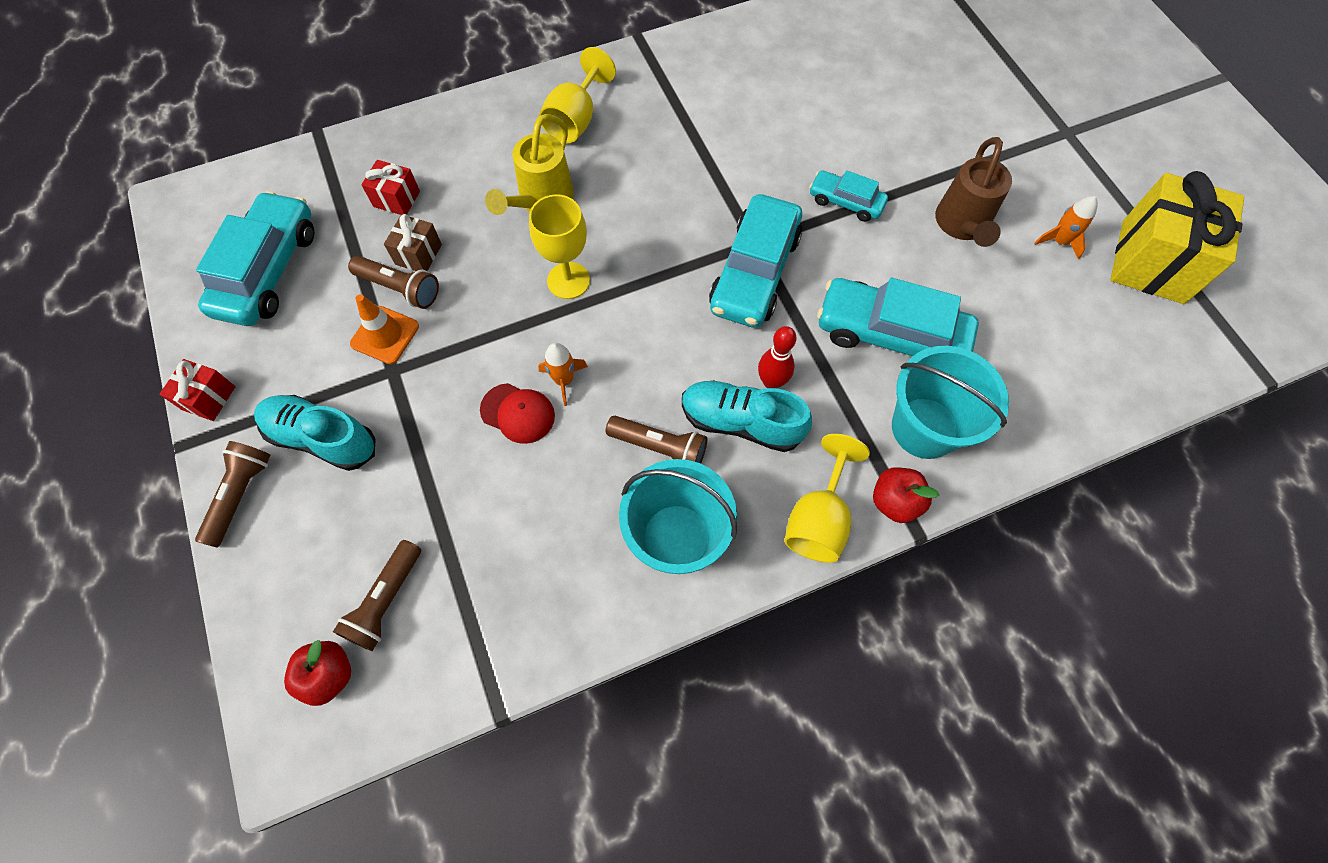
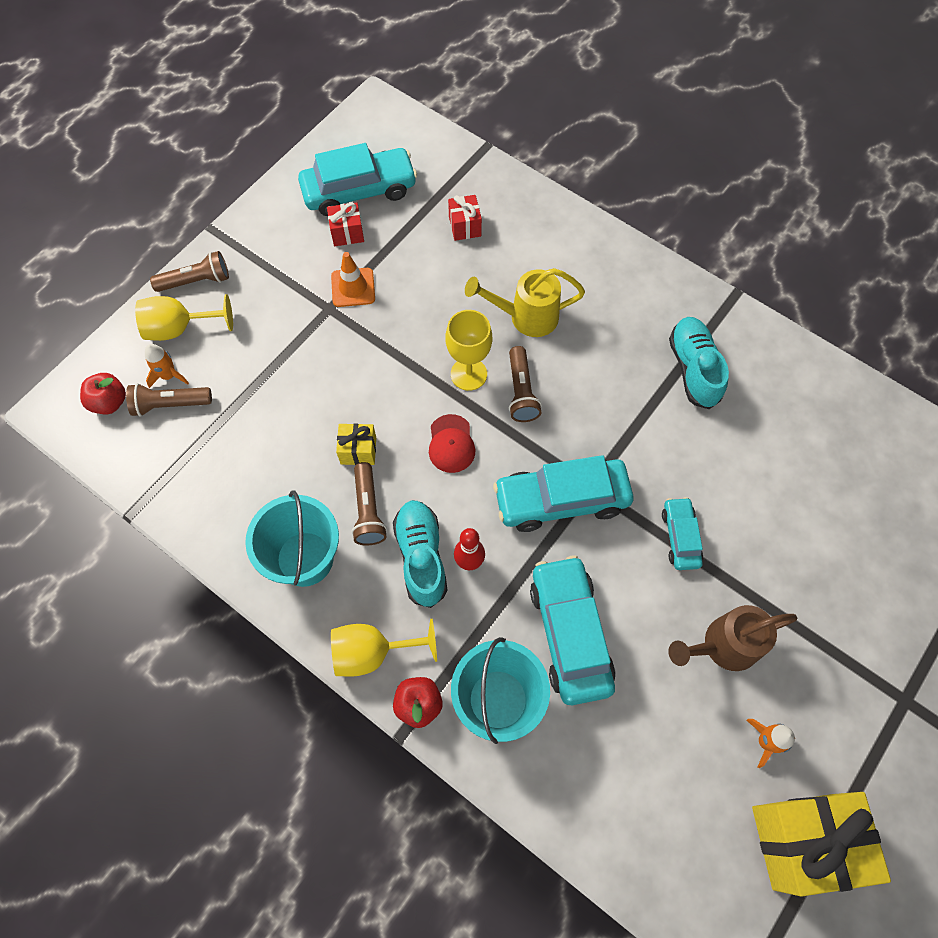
camera: 60 degrees right, 0 degrees up
red gift [159,359,236,421] -> red gift moved to [327,202,364,246]
turquoise shoe [254,395,376,471] -> turquoise shoe moved to [669,317,729,409]
brown flashlight [348,256,439,309] -> brown flashlight moved to [509,346,542,422]
brown gift [384,214,442,271] -> none
red cap [480,383,555,444] -> red cap moved to [429,414,475,473]
orange rocket [538,343,588,406] -> orange rocket moved to [145,344,189,388]
yellow goblet [539,47,616,143] -> yellow goblet moved to [135,294,233,341]
none -> yellow gift [336,423,376,465]

